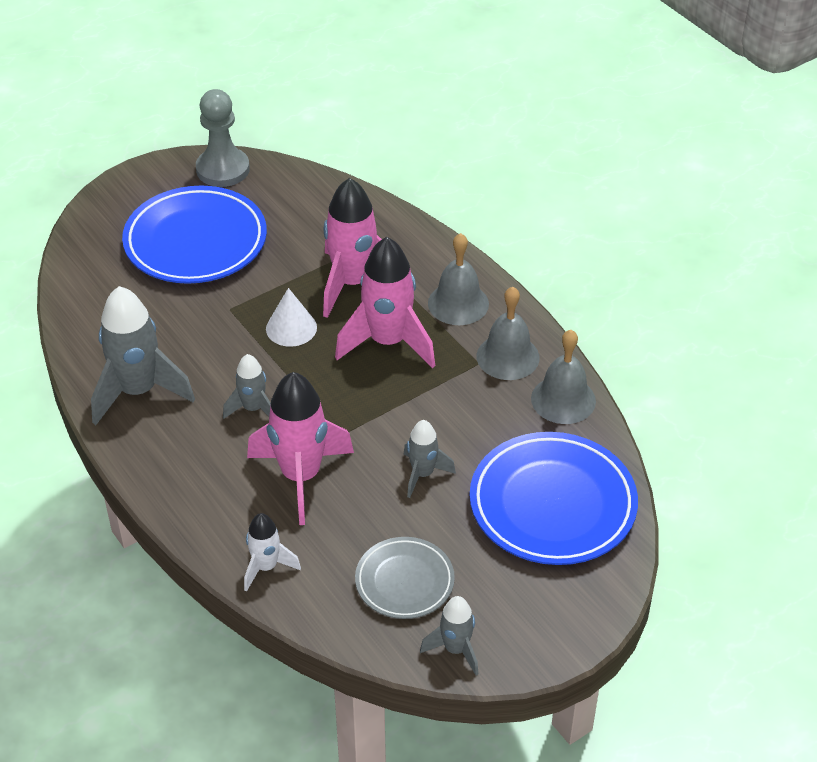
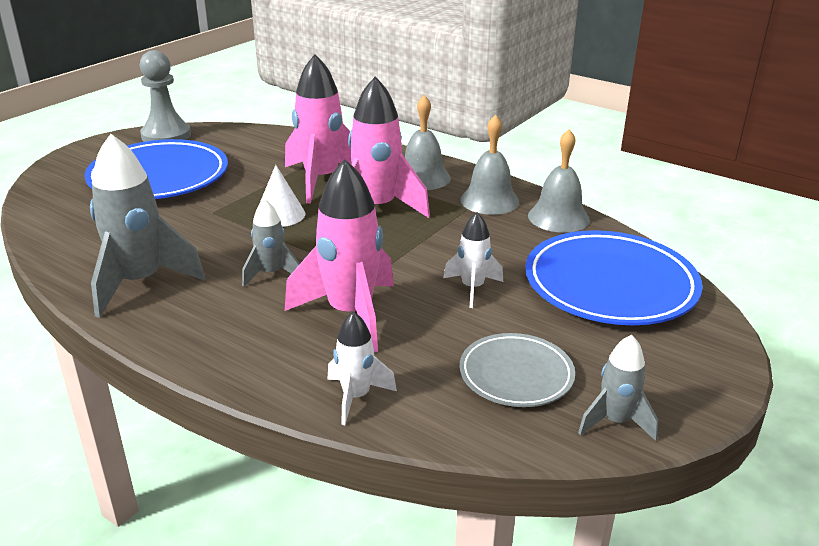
camera: 20 degrees left, 15 degrees down
grey rocket [404,420,456,498] -> white rocket [443,212,503,308]

